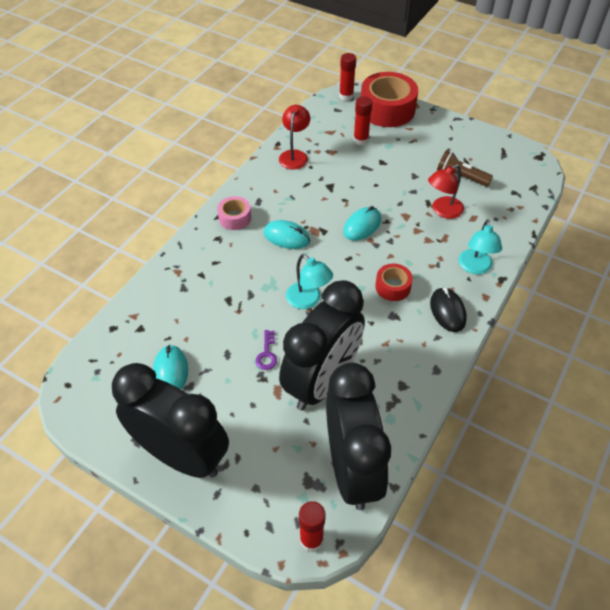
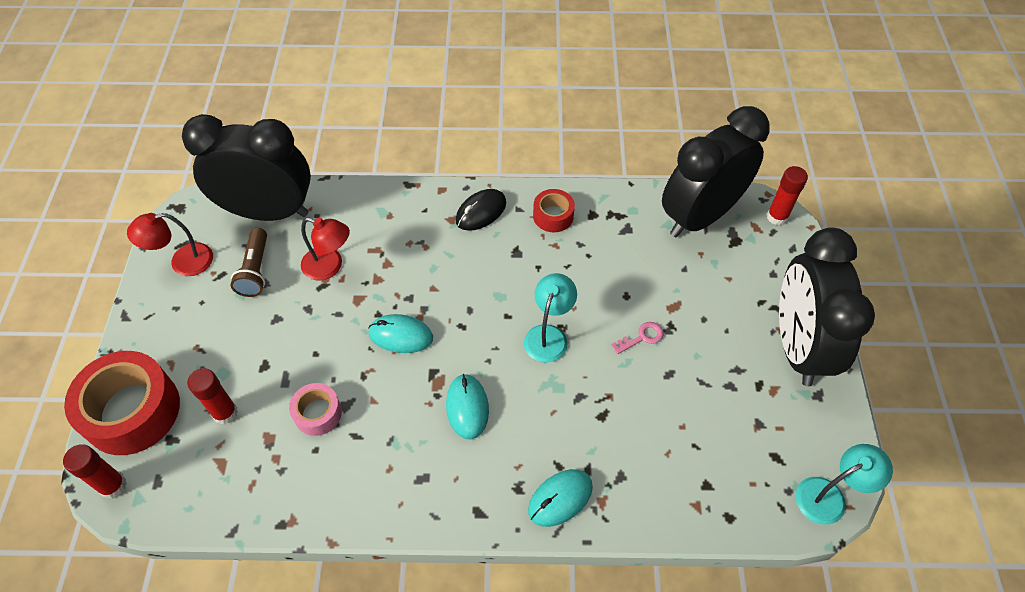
camera: 120 degrees left, 5 degrees up
turquoise mouse [153,345,188,389] -> turquoise mouse moved to [528,469,593,527]
pink tape [217,196,251,230] -> pink tape moved to [289,383,342,436]
purple key [256,330,277,370] -> pink key [612,322,664,354]
red lamp [279,105,310,170] -> red lamp moved to [127,213,213,276]
black clock [279,280,365,411] -> black clock moved to [182,114,311,221]
red tape [375,264,413,301] -> red tape moved to [533,189,575,232]
turquoise lamp [459,219,502,274] -> turquoise lamp moved to [796,444,893,525]

